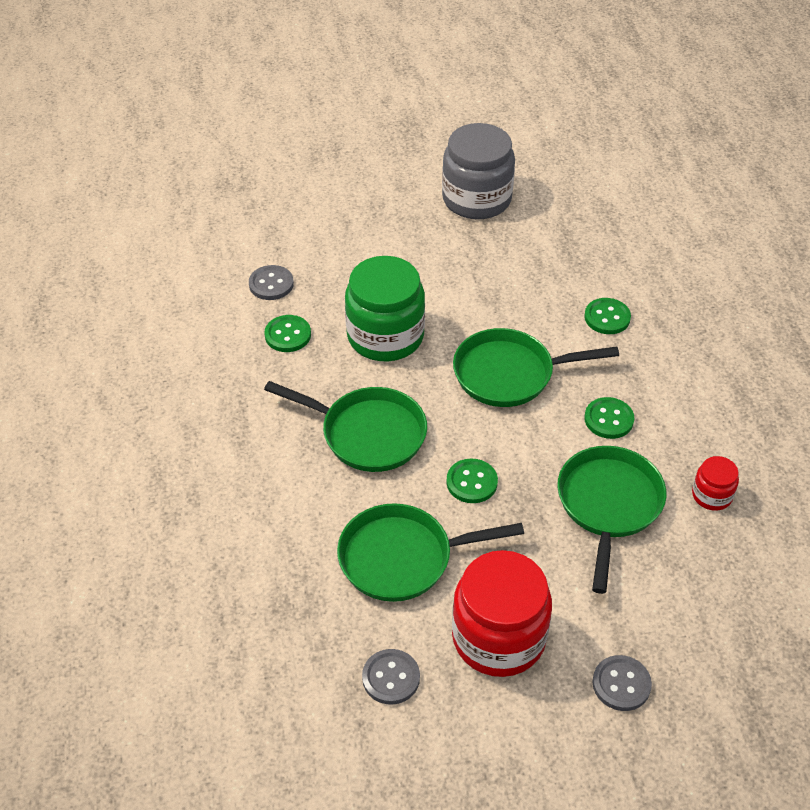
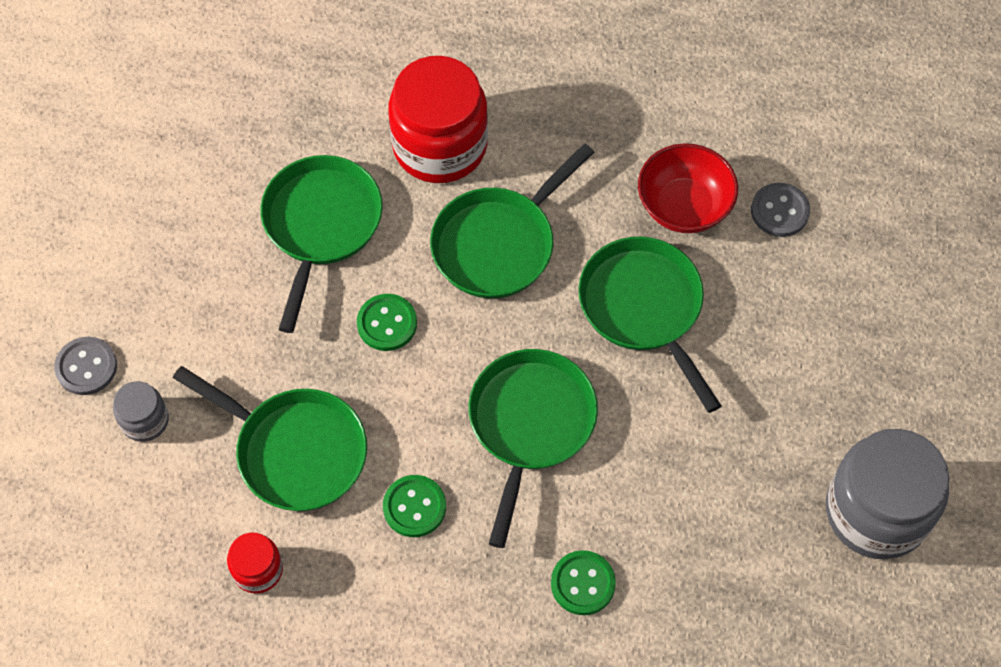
camera: 110 degrees right, 15 degrees up
green button [264,315,311,352] -> red bowl [638,143,738,233]
green jar [345,256,425,361] -> green pan [578,237,721,413]
grey button [362,649,420,705] -> none
red jar [452,550,552,677] -> red jar moved to [388,56,488,183]
none -> grey jar [113,381,169,442]

